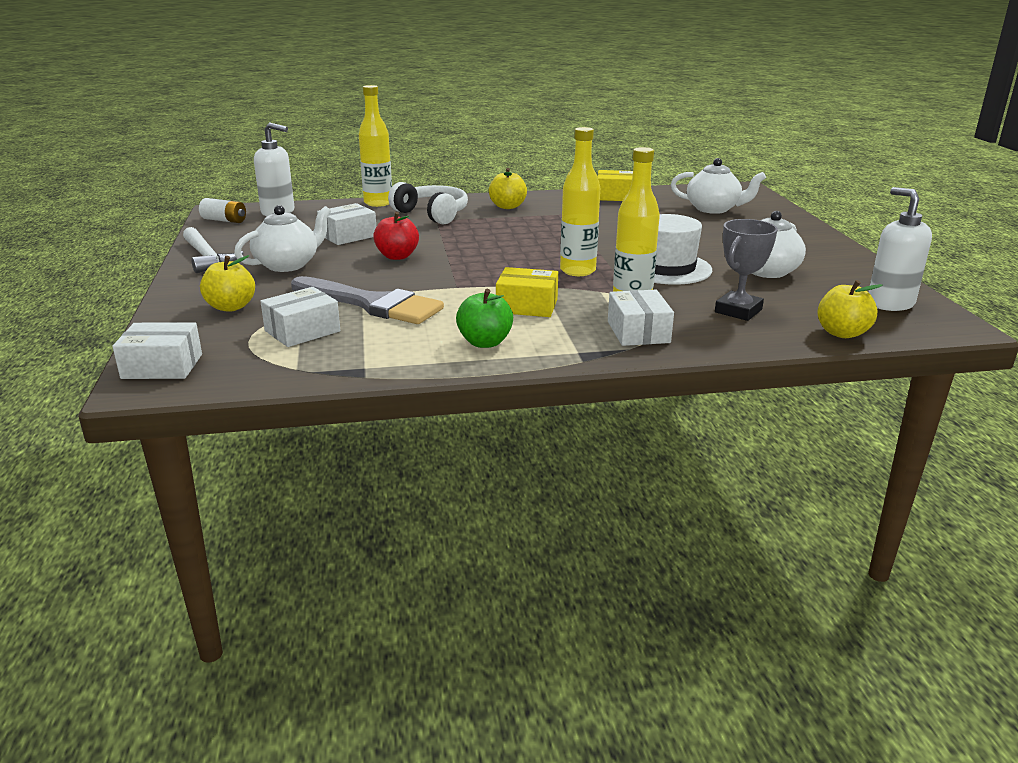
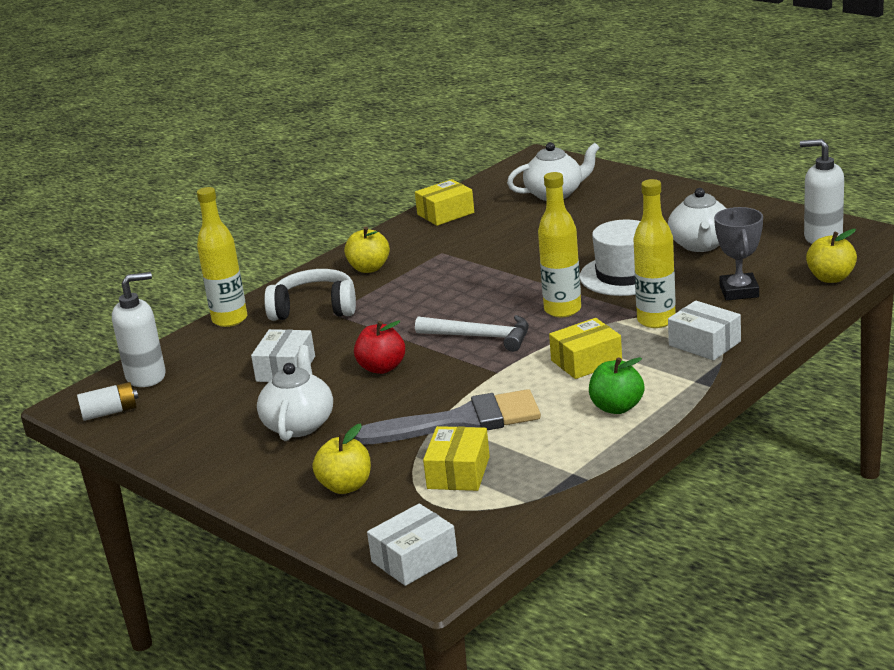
camera: 35 degrees left, 0 degrees up
white hammer [183,227,244,273] -> white hammer moved to [415,315,529,352]
white box [260,287,340,347] -> yellow box [423,426,490,491]

